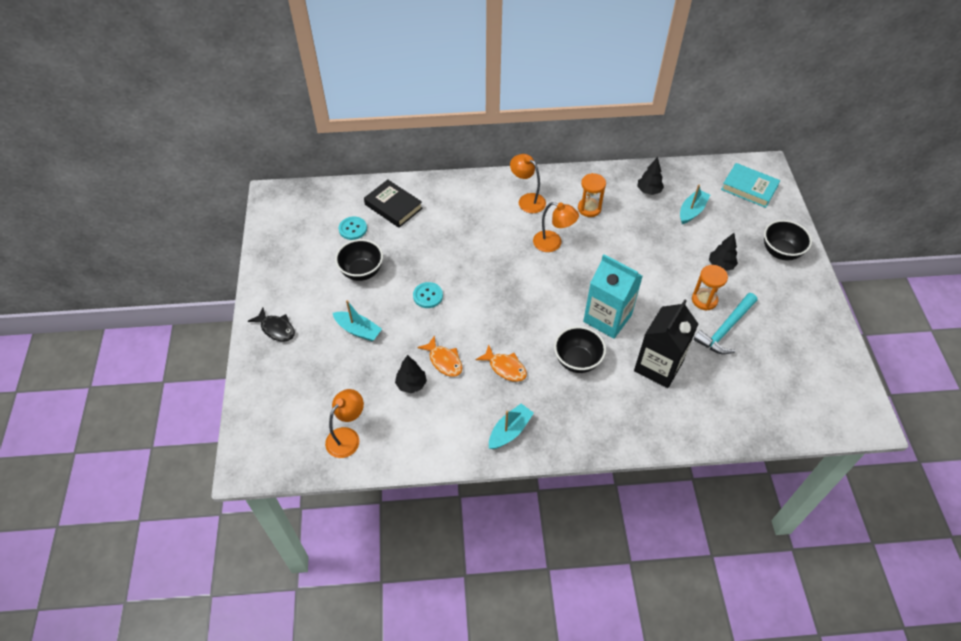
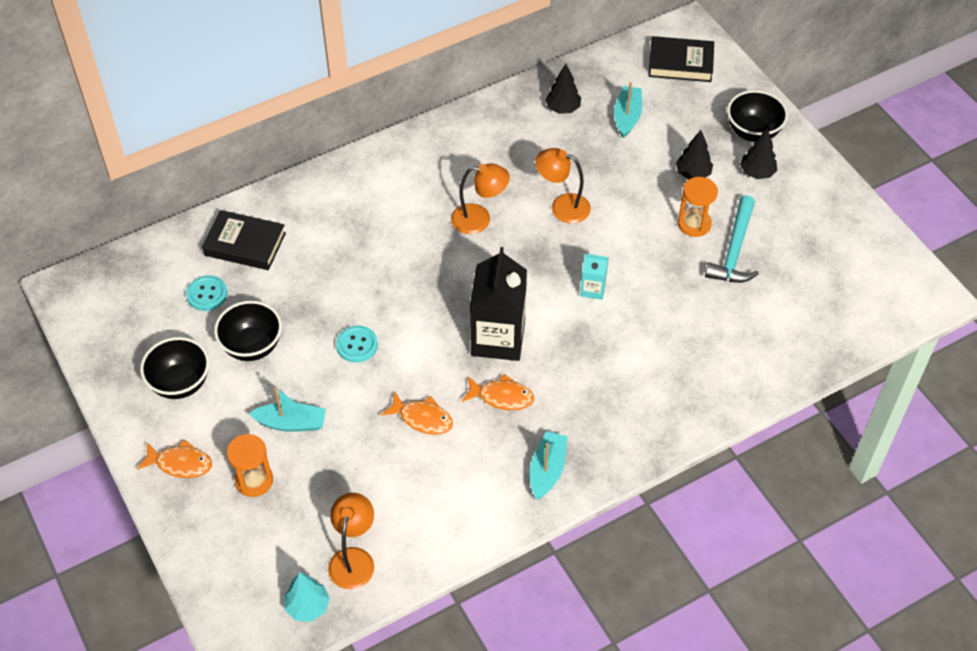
camera: 25 degrees left, 0 degrees up
black fish [248,307,295,342] -> orange fish [137,439,212,478]
black tree [395,355,427,393] -> black tree moved to [740,128,777,179]
orange lamp [510,154,546,213] -> orange lamp moved to [535,148,591,224]
black bowl [554,326,606,373] -> black bowl moved to [140,337,209,399]
orange hourglass [578,173,606,217] -> orange hourglass moved to [227,434,273,497]
turquoise carton [583,254,643,339] -> turquoise carton [580,254,608,300], size x0.48
black carton [634,299,698,388] -> black carton moved to [470,247,527,361]
turquoise book [721,163,780,208] -> black book [648,36,714,82]
none -> turquoise tree [284,572,330,622]

